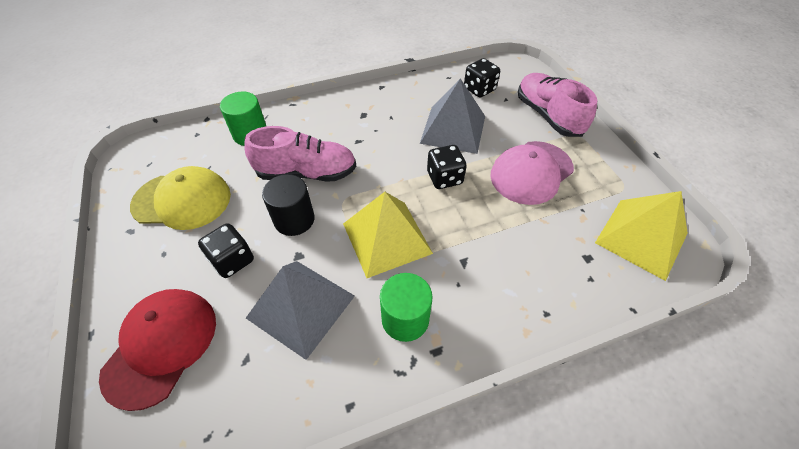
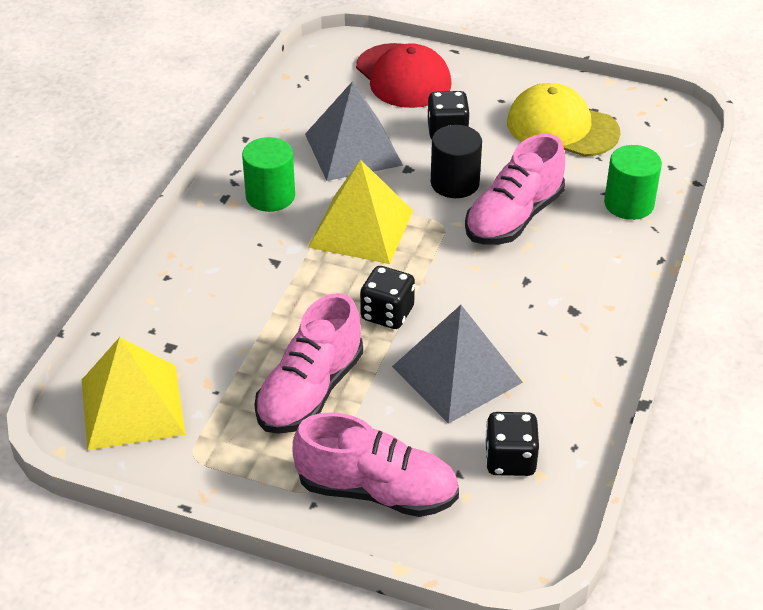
camera: 130 degrees right, 10 degrees down
yellow cap [130,166,231,230] -> yellow cap turned 75 degrees clockwise [507,83,620,157]
pink cap [490,141,574,205] -> pink shoe [255,293,363,434]

